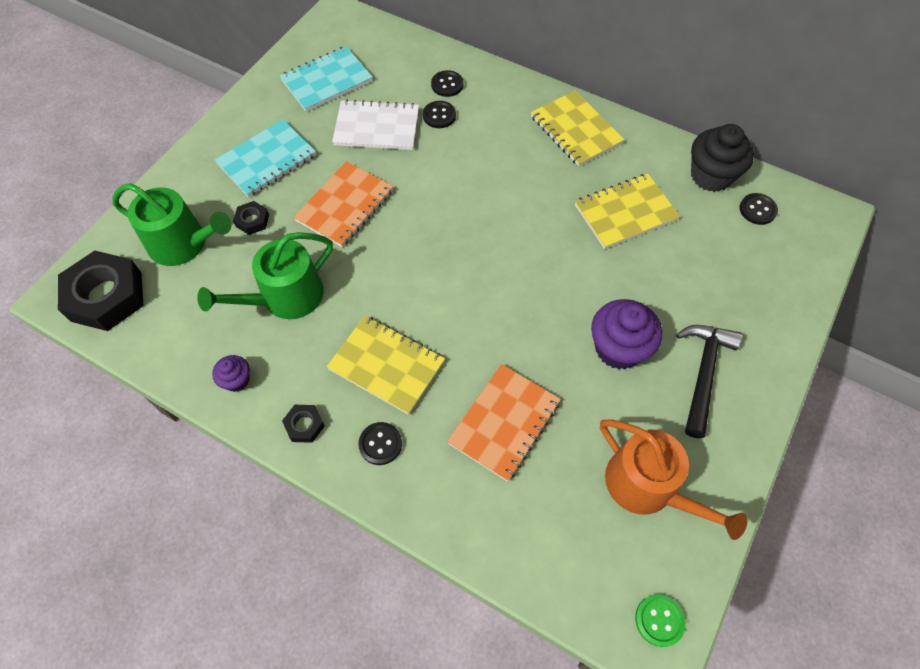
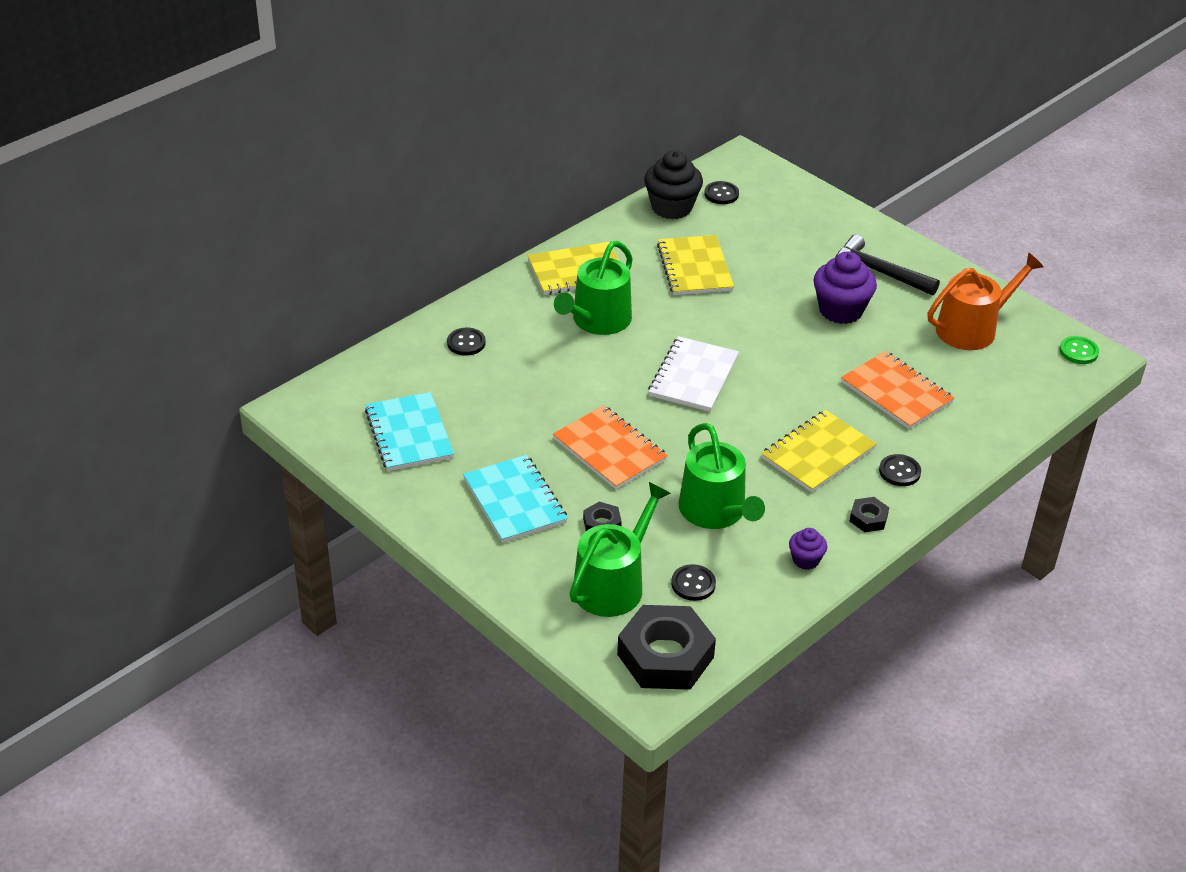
camera: 75 degrees left, 20 degrees down
white notebook [332,99,419,150] -> white notebook moved to [648,336,739,412]
black button [423,101,456,128] -> black button moved to [671,564,716,601]
none -> green watering can [554,241,633,335]

